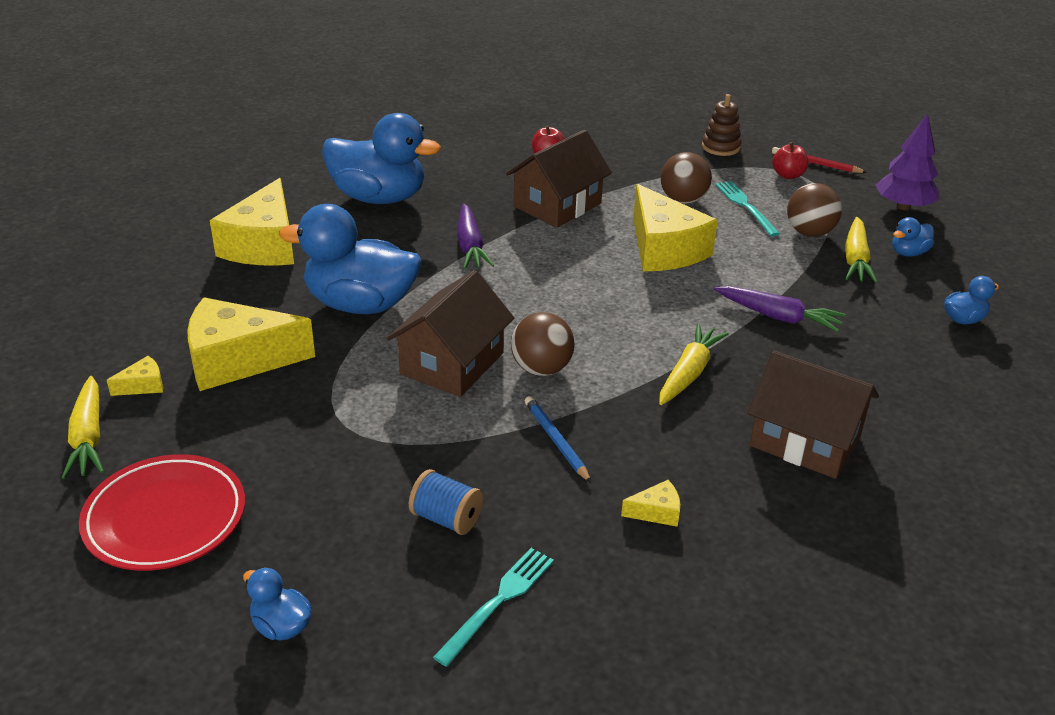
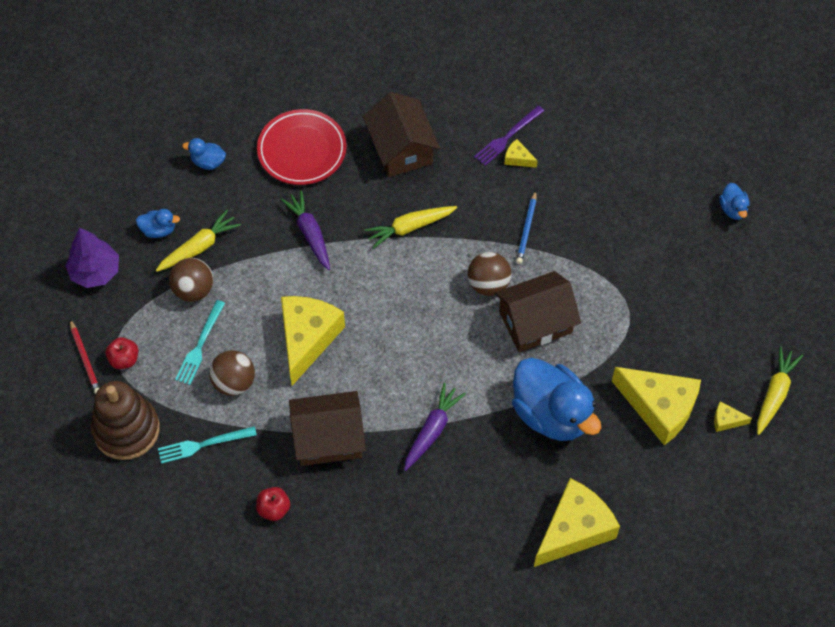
camera: 140 degrees left, 25 degrees up
red plate [79,454,245,571] -> red plate moved to [257,109,347,185]
blue duck [322,113,441,204] -> none
blue spool [409,469,483,535] -> none
turquoise fork [433,548,554,667] -> turquoise fork moved to [158,426,257,464]
brown stacking toy [702,94,742,156] -> brown stacking toy [91,381,160,460], size x1.76
none -> purple fork [474,106,544,166]

